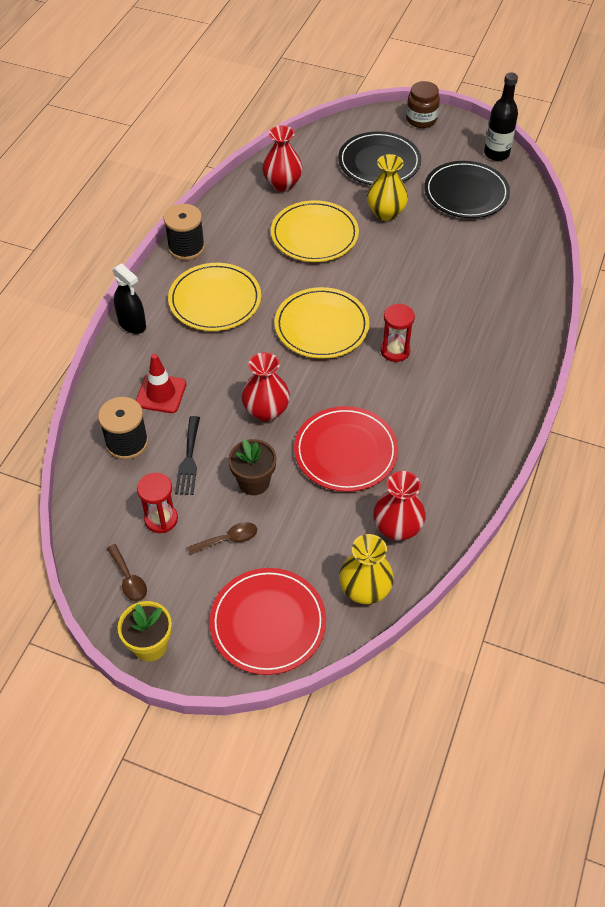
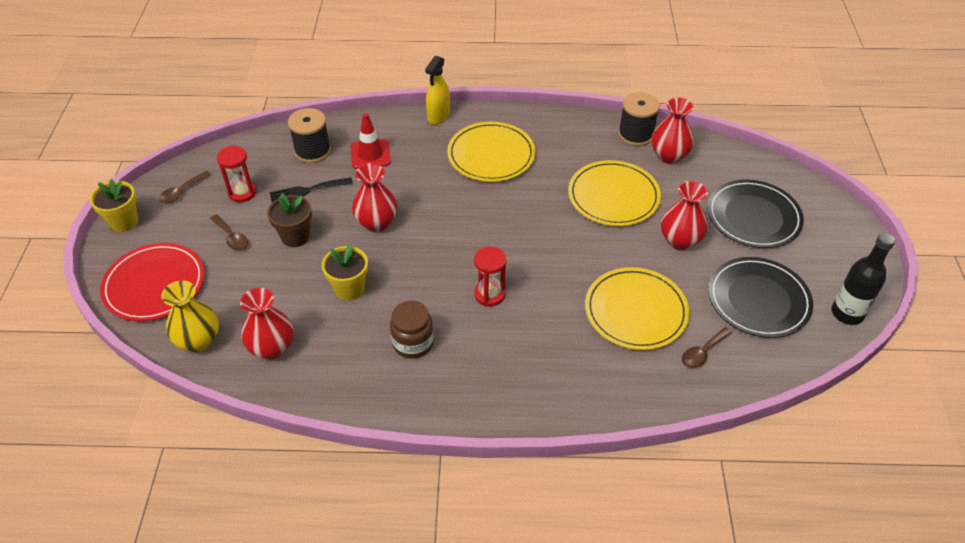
camera: 70 degrees right, 5 degrees down
black spray bottle [112,263,146,334] -> yellow spray bottle [425,56,450,125]
black spool [164,204,205,260] -> black spool moved to [618,92,660,146]
yellow plate [275,287,369,359] -> yellow plate moved to [585,267,690,350]
red plate [294,406,398,492] -> yellow flower pot [322,244,368,301]
yellow vase [367,154,408,221] -> red vase [661,181,708,250]
brown jar [406,81,440,128] -> brown jar moved to [390,301,434,359]
none -> brown spoon [682,327,732,368]

